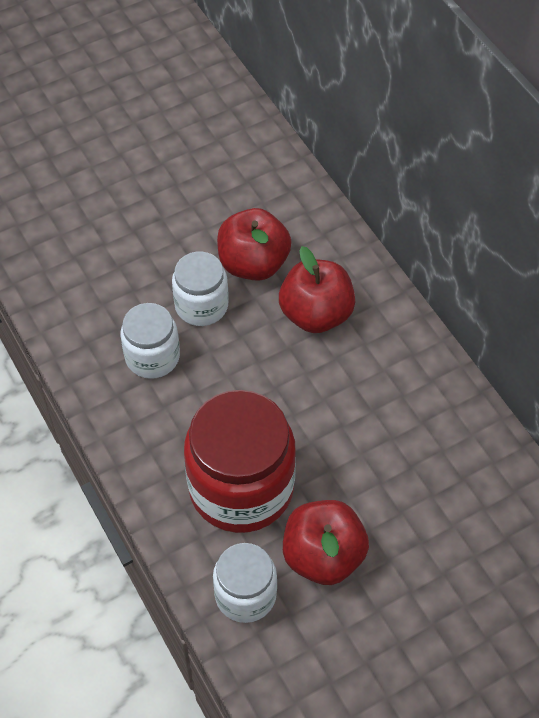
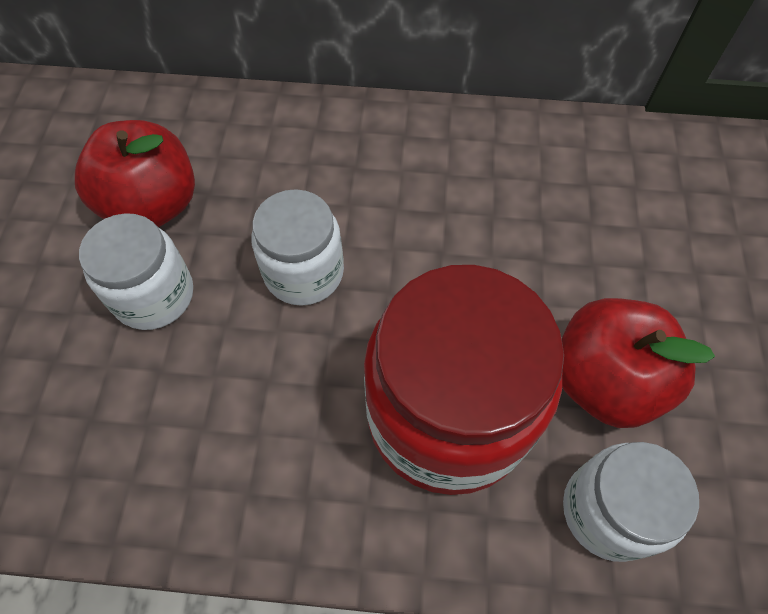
camera: 55 degrees left, 5 degrees up
white jar [121,303,180,379] -> white jar moved to [251,189,344,306]
red apple [279,246,355,333] -> none

